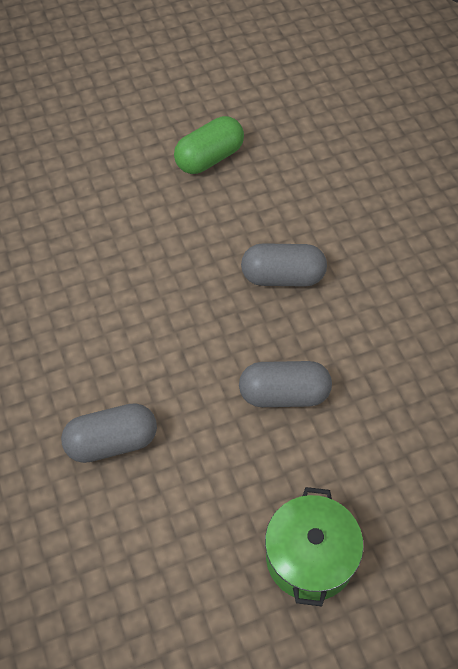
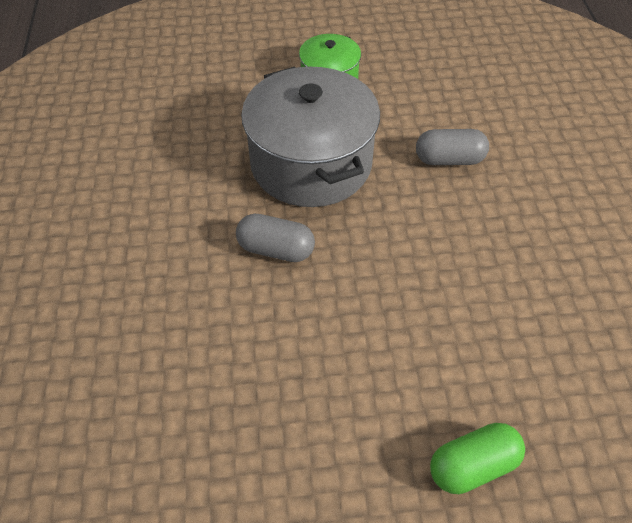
camera: 165 degrees left, 5 degrees down
green capsule [174,116,244,174] -> green capsule moved to [430,423,525,494]
grey capsule [239,361,332,407] -> grey pot [241,67,380,207]

